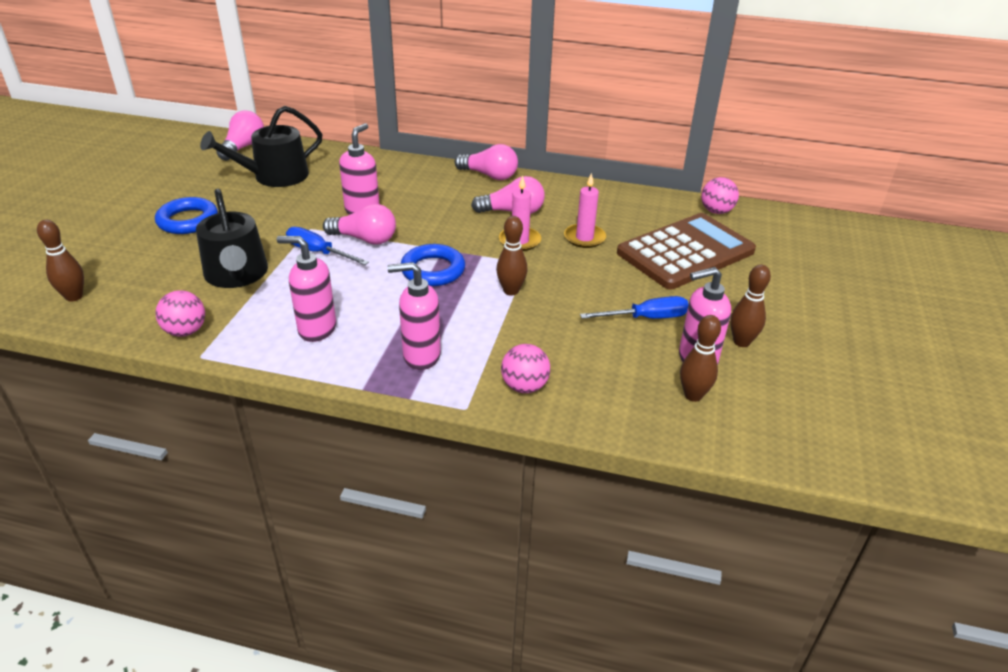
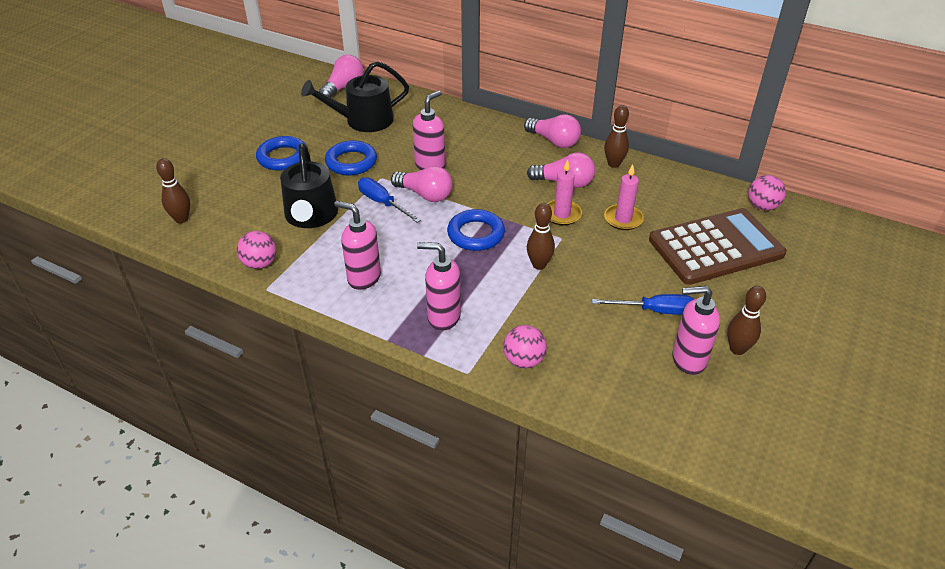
camera: 15 degrees right, 5 degrees up
brown bowling pin [680,315,721,402] -> brown bowling pin moved to [604,105,629,168]
none -> blue ring [325,140,377,175]

